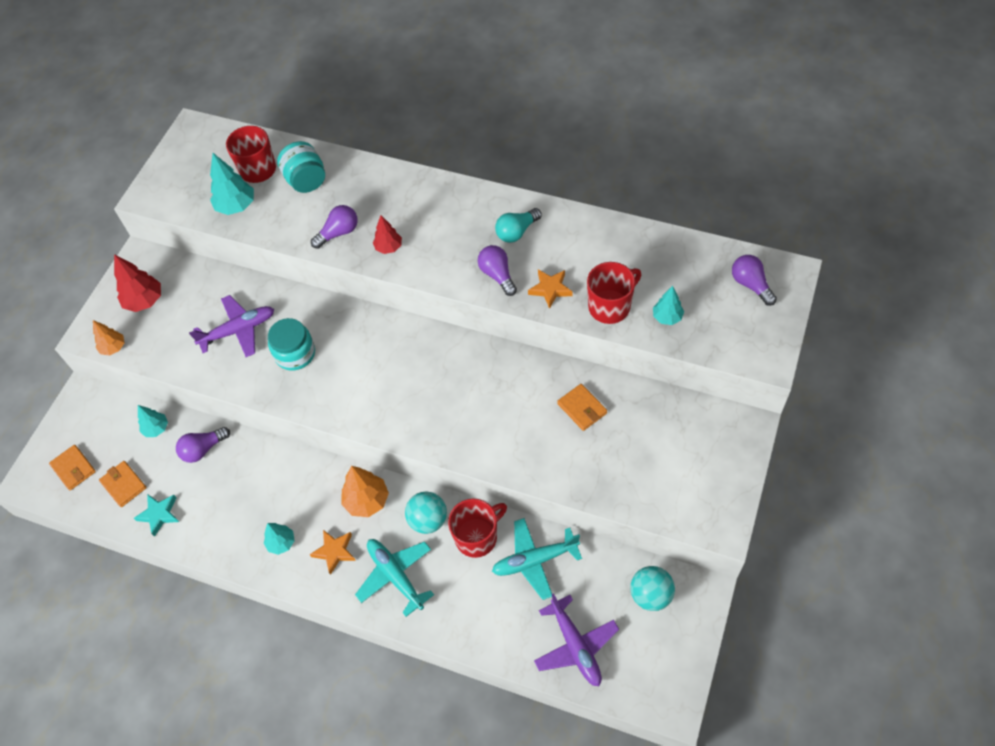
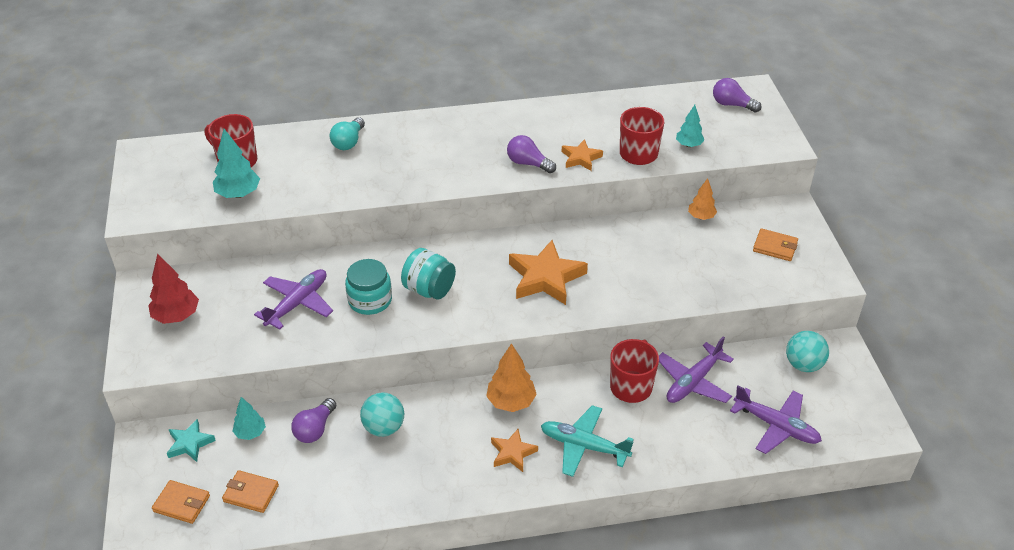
camera: 35 degrees left, 15 degrees down
orange tree [93,320,125,356] -> orange tree moved to [688,178,717,220]
turquoise star [134,495,179,537] -> turquoise star moved to [167,419,216,462]
turquoise tree [264,523,295,555] -> none
turquoise jar [277,141,325,193] -> turquoise jar moved to [401,248,456,300]
purple light bulb [311,205,358,249] -> none
red tree [373,215,402,254] -> none
turquoise ball [405,491,447,534] -> turquoise ball moved to [360,392,404,437]
turquoise plane [492,518,582,600] -> purple plane [659,336,734,403]
turquoise light bulb [495,208,542,243] -> turquoise light bulb moved to [329,117,365,150]
orange wallet [557,384,607,431] -> orange wallet moved to [753,228,798,261]
none -> orange star [509,240,588,305]

